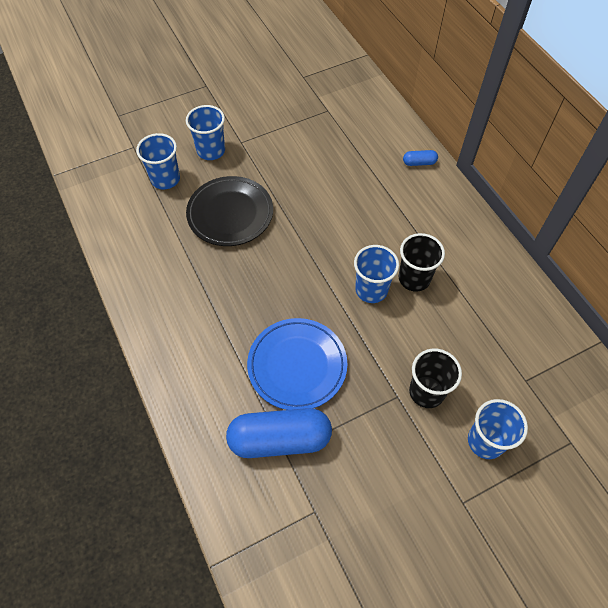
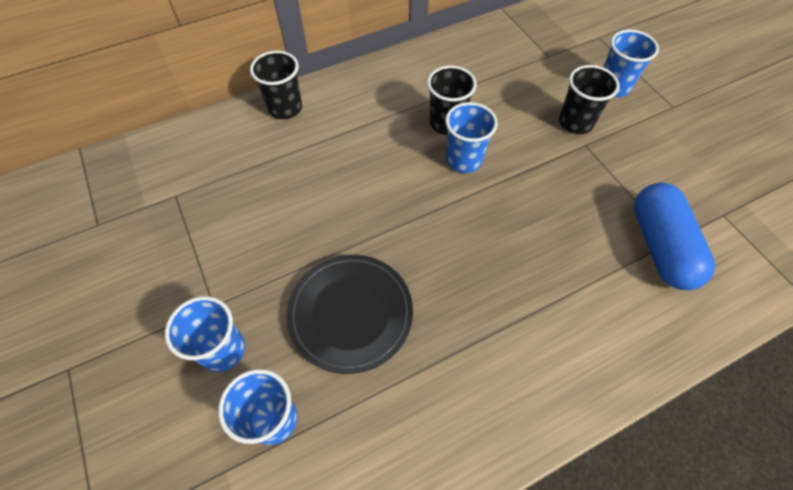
camera: 90 degrees left, 0 degrees up
blue plate [247,318,347,410] -> none
blue capsule [403,150,438,166] -> black cup [250,51,302,119]

